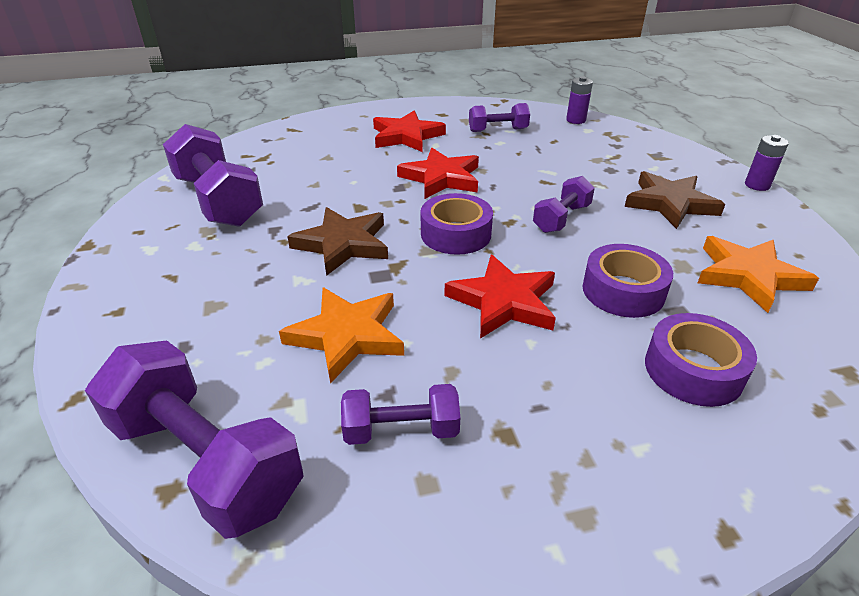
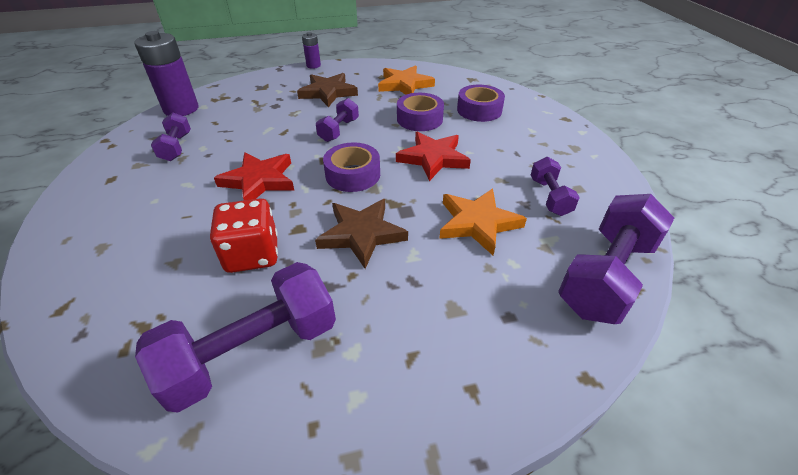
camera: 90 degrees left, 5 degrees up
red star [373,111,446,152] -> none
purple dumbbell [533,176,595,233] -> purple dumbbell turned 75 degrees clockwise [316,98,359,142]
purple battery [566,76,593,124] -> purple battery [134,31,198,116], size x1.97
none -> red dice [210,198,278,273]

